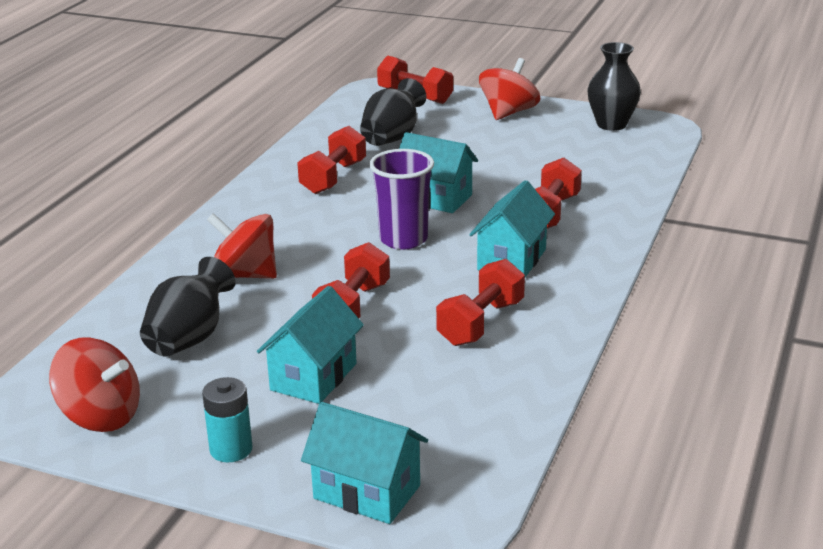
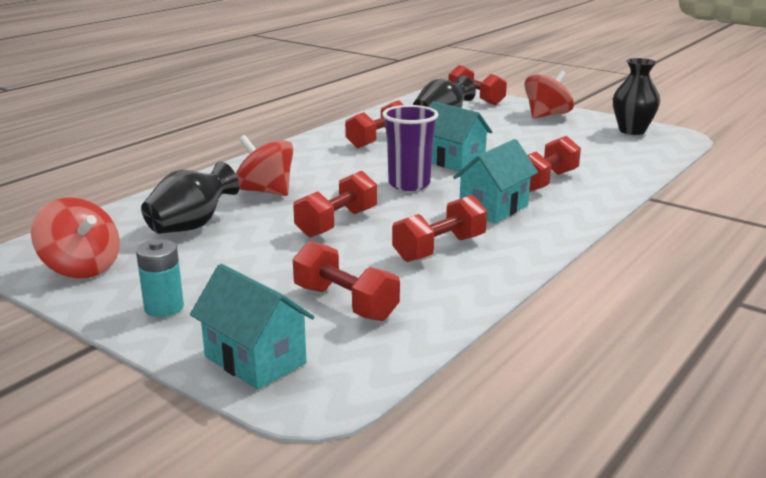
camera: 15 degrees right, 5 degrees down
turquoise house [257,286,364,404] -> none
none -> red dumbbell [293,241,400,321]

